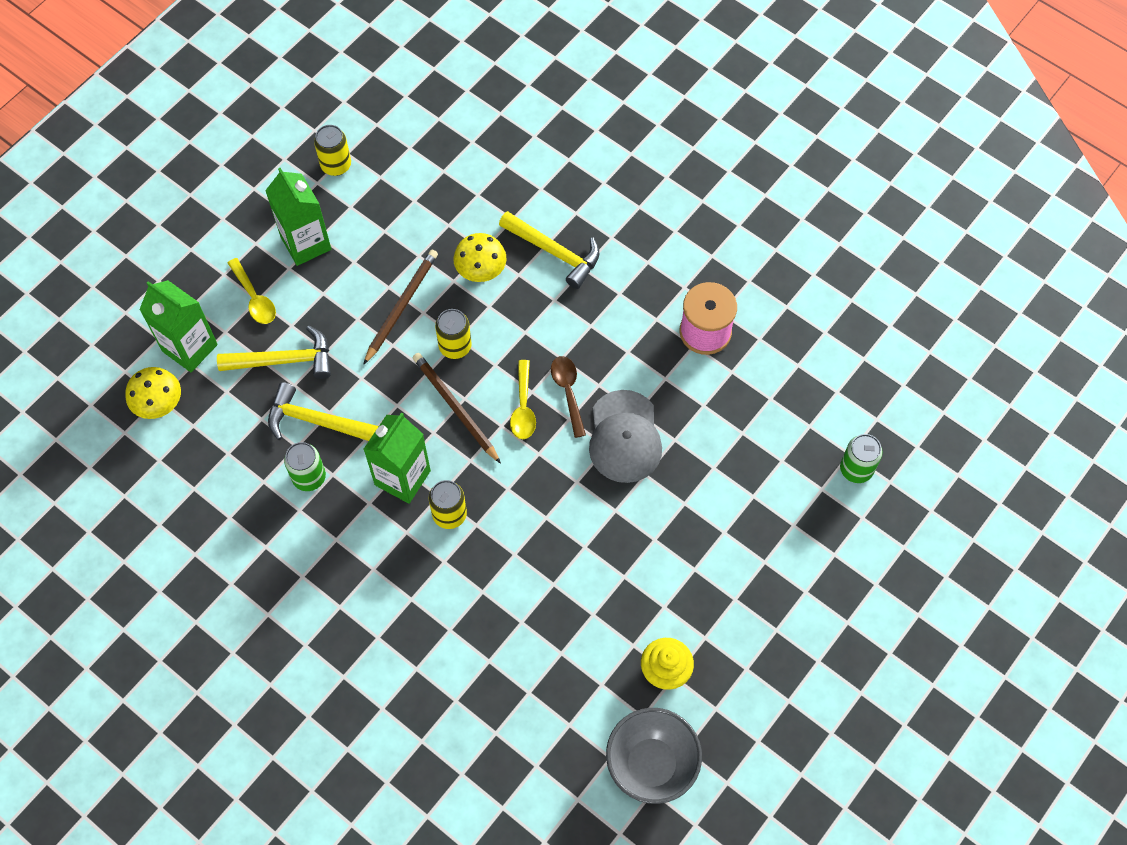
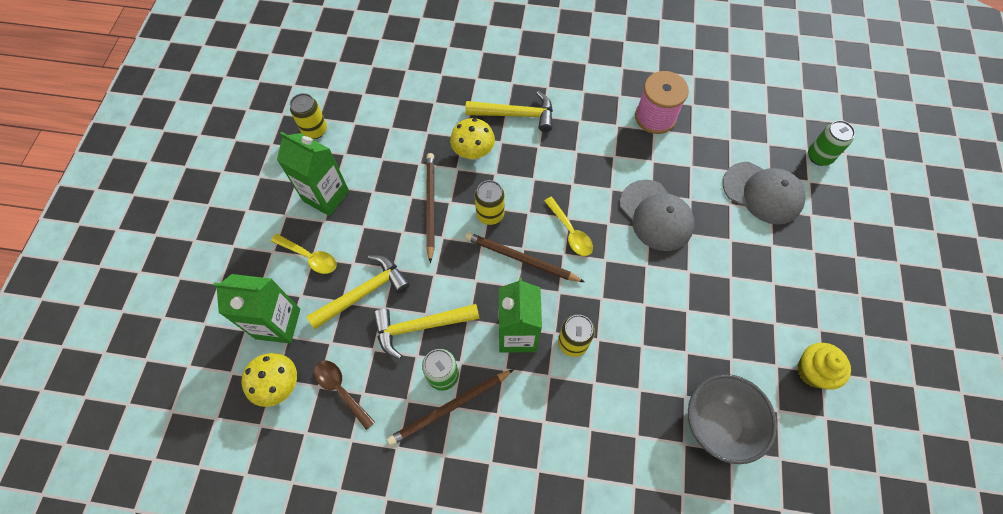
camera: 30 degrees left, 0 degrees up
brown spoon [551,356,586,438] -> brown spoon moved to [314,360,375,430]
grey bowl [606,708,702,804] -> grey bowl moved to [688,374,777,464]
none -> brown pencil [387,369,514,446]
none -> grey cap [723,162,805,224]

